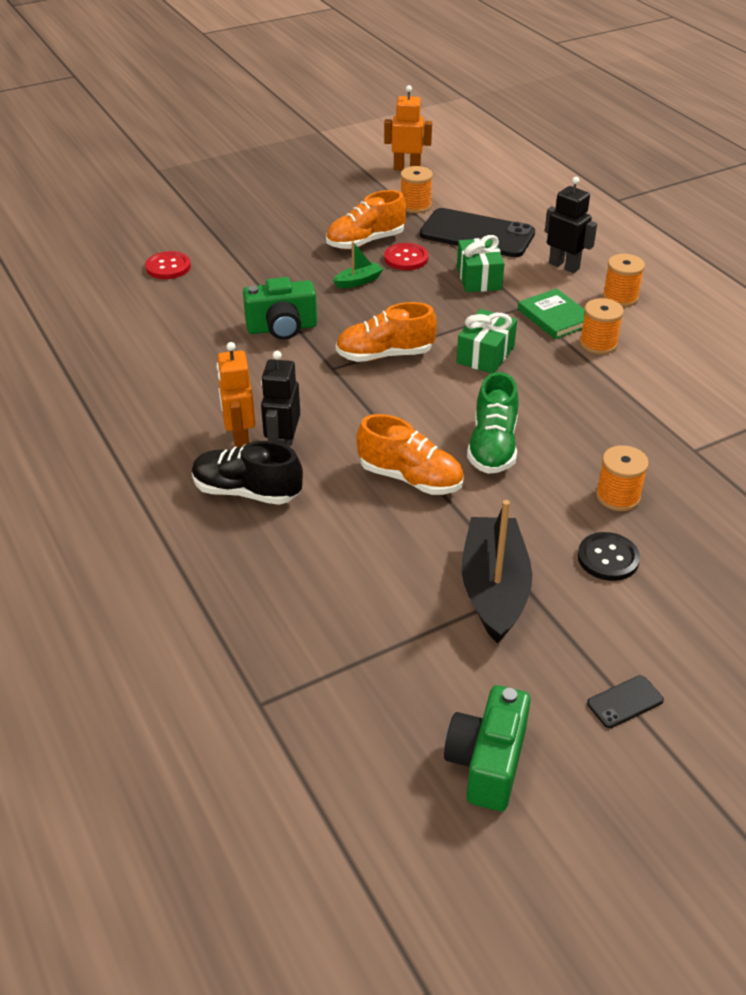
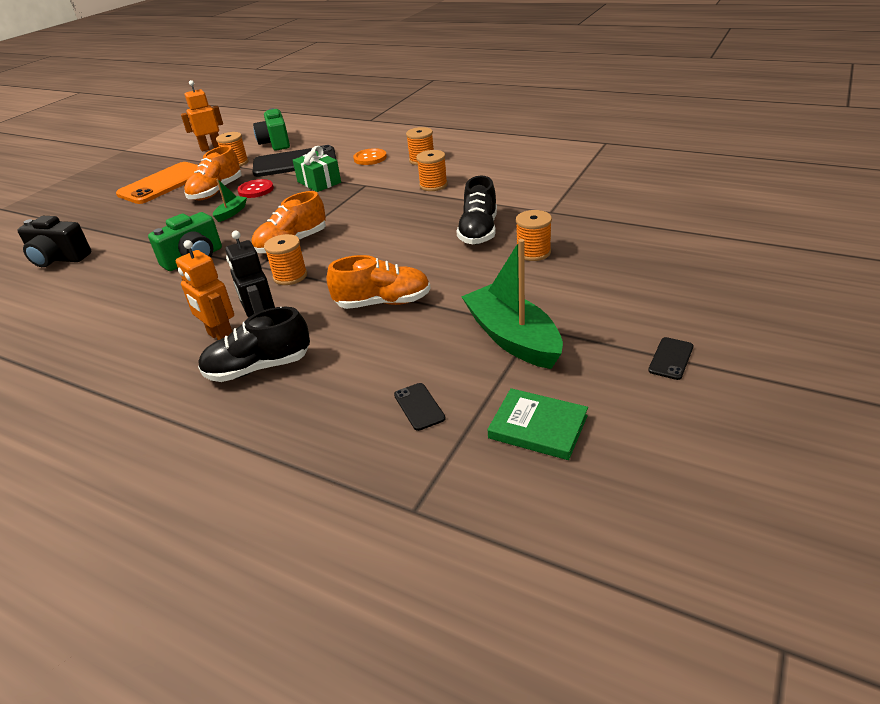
camera: 30 degrees left, 5 degrees down
red button [145,251,191,279] -> black camera [17,216,91,267]
green camera [444,685,531,811] -> green camera moved to [253,108,290,151]
green gift [456,309,517,374] -> none
black boat [462,500,532,644] -> green boat [461,239,563,369]
green shoe [467,372,519,474] -> none
green book [518,288,585,339] -> green book moved to [487,388,588,460]
black robot [545,177,597,273] -> orange button [353,148,387,165]
black button [577,532,640,581] -> none
none -> orange phone [116,162,198,204]
none -> orange spool [264,234,307,285]
none -> black phone [394,383,446,431]
none -> black shoe [456,176,497,244]

